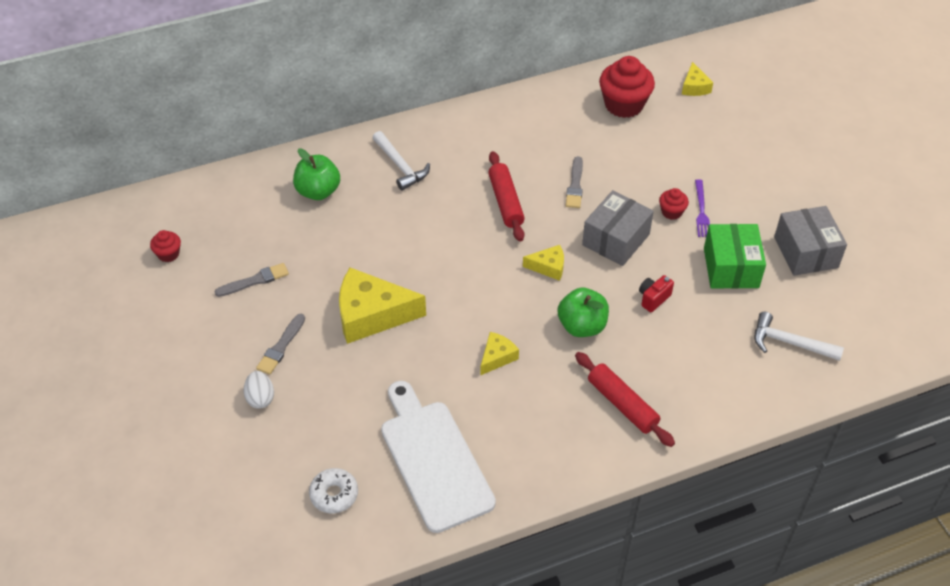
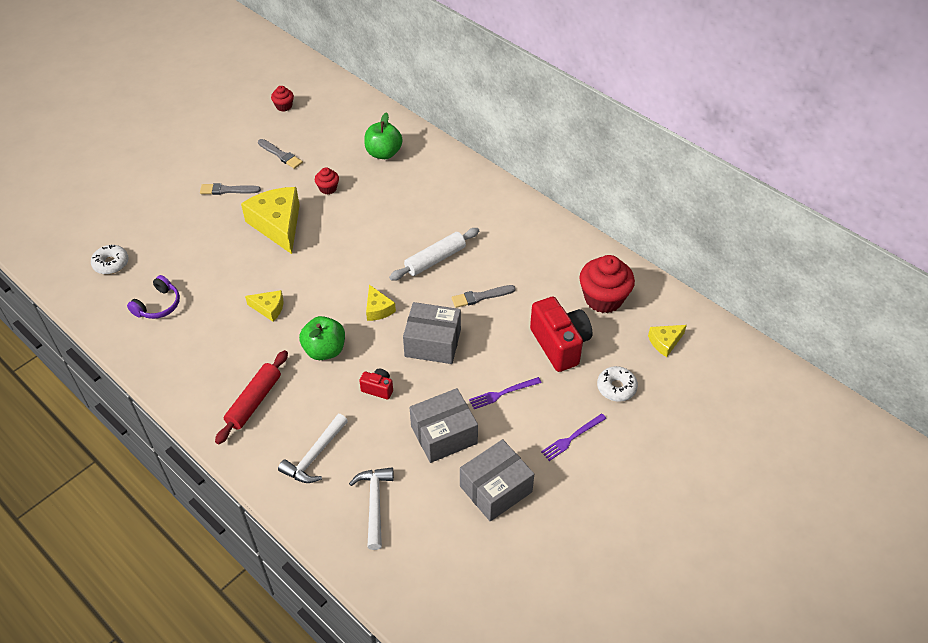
camera: 65 degrees right, 0 degrees up
white egg [244,371,274,409] -> none
white hammer [372,131,430,191] -> white hammer moved to [278,414,348,483]
white cutting board [381,381,496,533] -> purple headphones [127,275,180,319]
red rolling pin [488,151,525,242] -> white rolling pin [389,228,479,281]
red cupcake [659,188,689,220] -> red cupcake moved to [315,167,339,195]
green box [704,224,766,289] -> grey box [410,388,478,463]
none -> red camera [530,297,593,372]
none -> purple fork [541,413,606,461]
none -> white donut [597,366,638,402]

